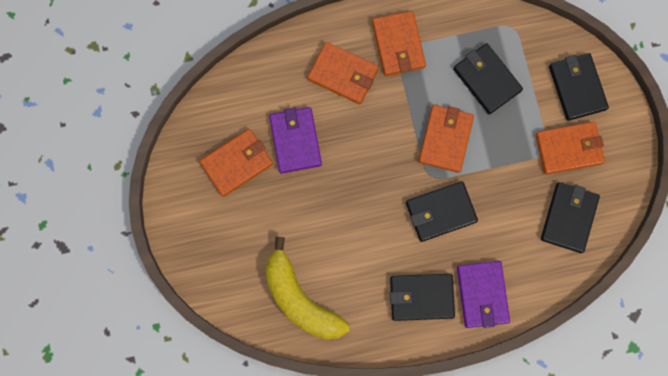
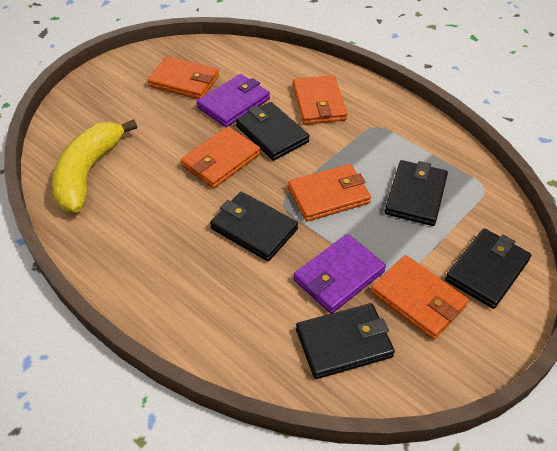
camera: 55 degrees right, 30 degrees down
orange wallet [372,11,426,76] -> orange wallet moved to [181,127,261,189]
black wallet [390,274,455,321] -> black wallet moved to [236,102,310,161]
purple wallet [457,261,510,328] -> purple wallet moved to [293,234,386,314]

